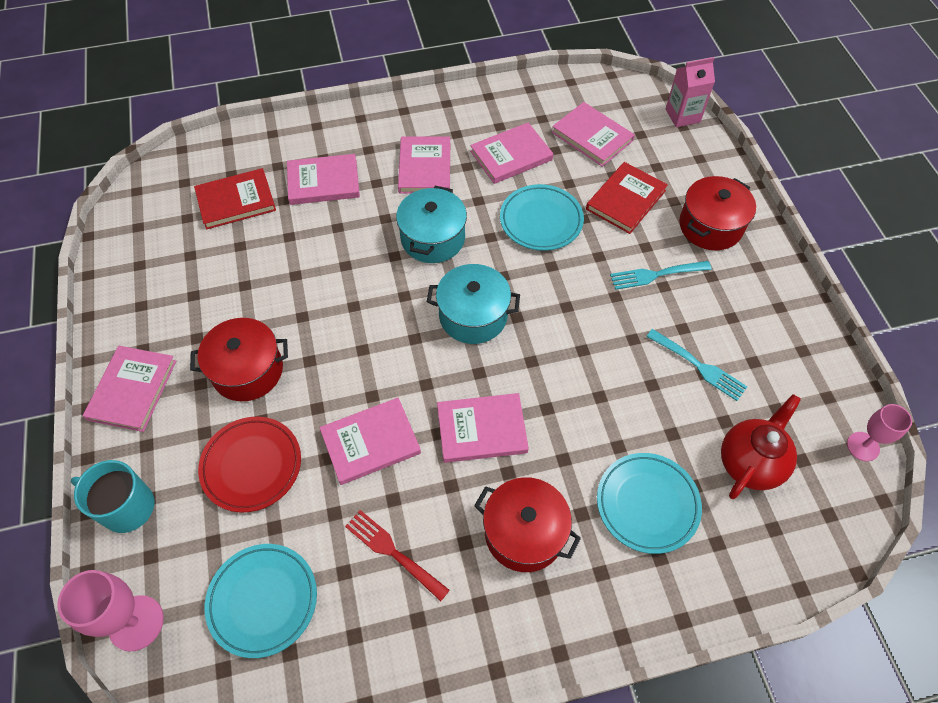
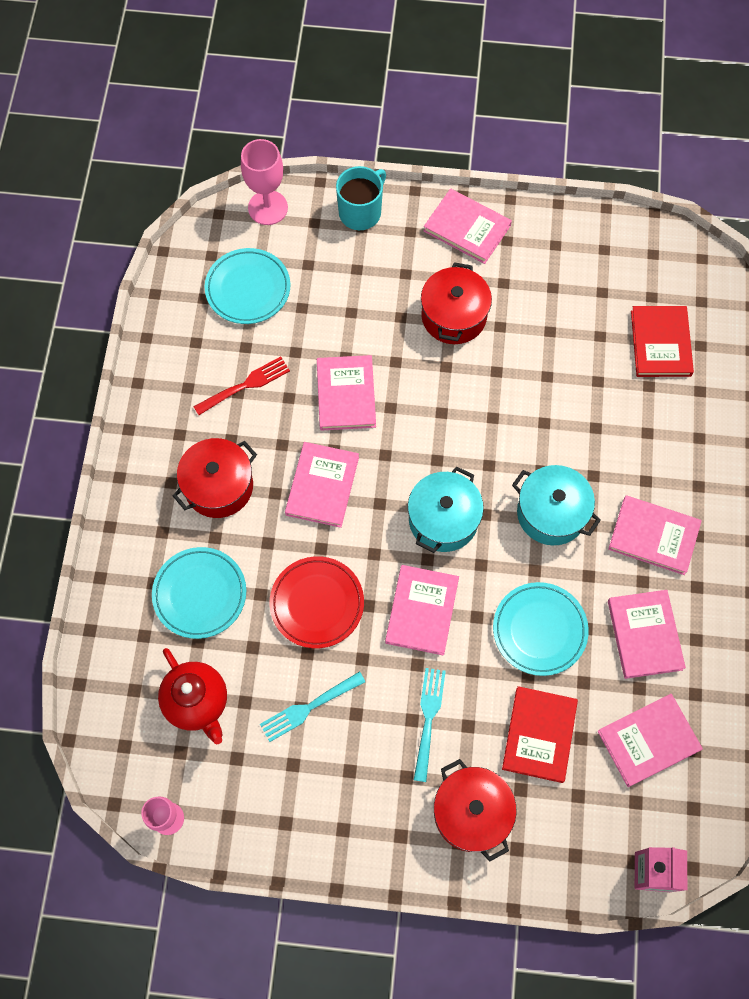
camera: 110 degrees right, 10 degrees up
red plate [198,417,301,513] -> red plate moved to [270,556,364,648]
pink book [287,154,360,205] -> pink book moved to [385,565,459,656]
red book [586,162,668,234] -> red book turned 45 degrees clockwise [502,686,578,783]

